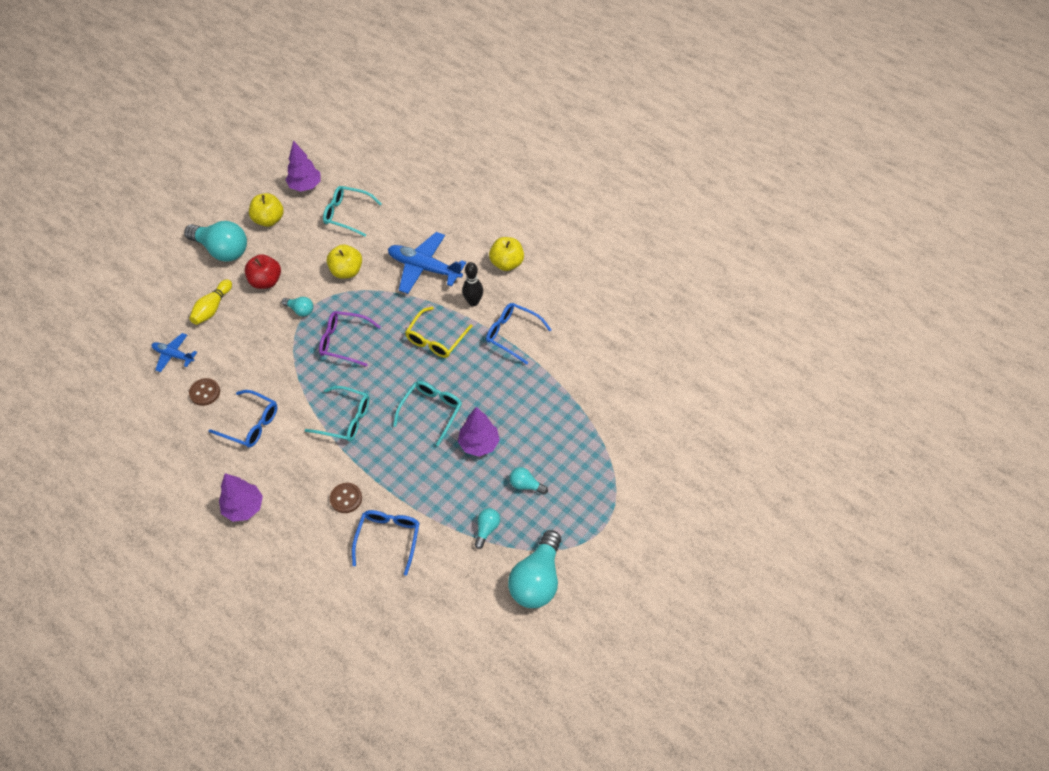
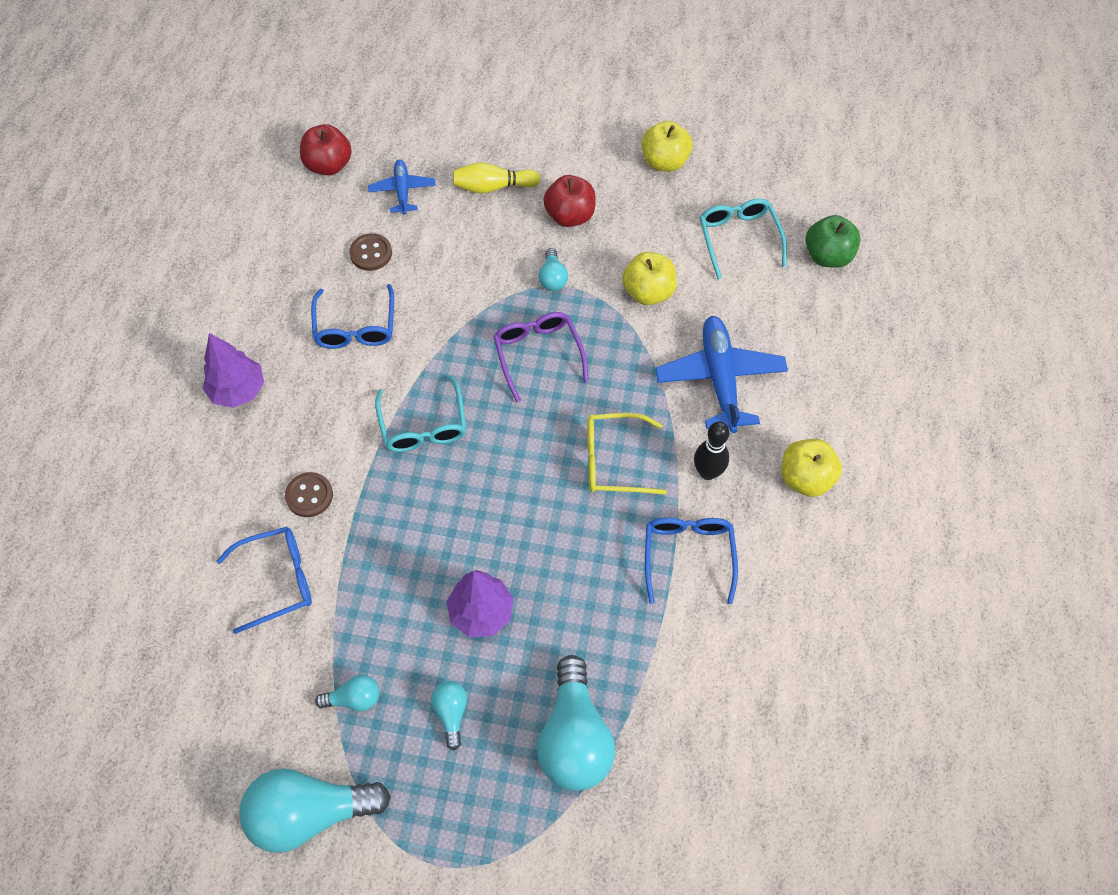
camera: 60 degrees right, 5 degrees up
turquoise light bulb [184,221,247,262] -> turquoise light bulb moved to [537,655,615,791]
purple tree [285,141,320,192] -> none
turquoise glasses [393,381,462,446] -> none
none -> red apple [300,124,352,176]
none -> green apple [806,215,861,268]

